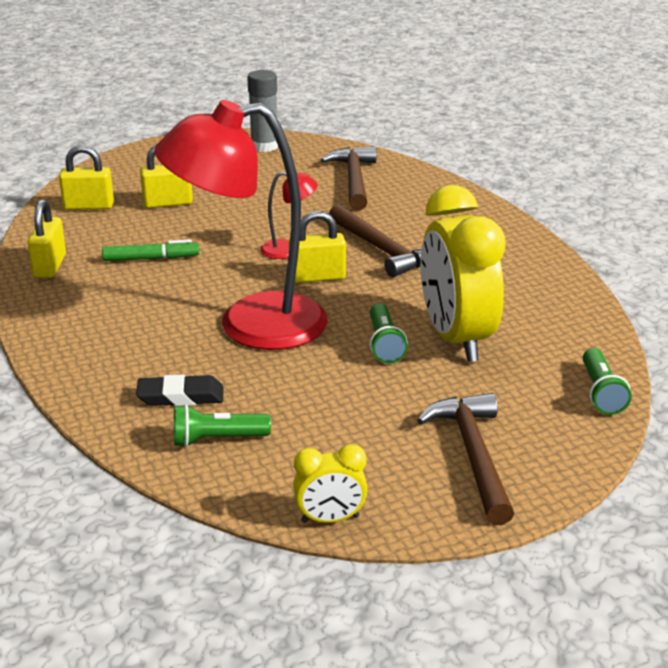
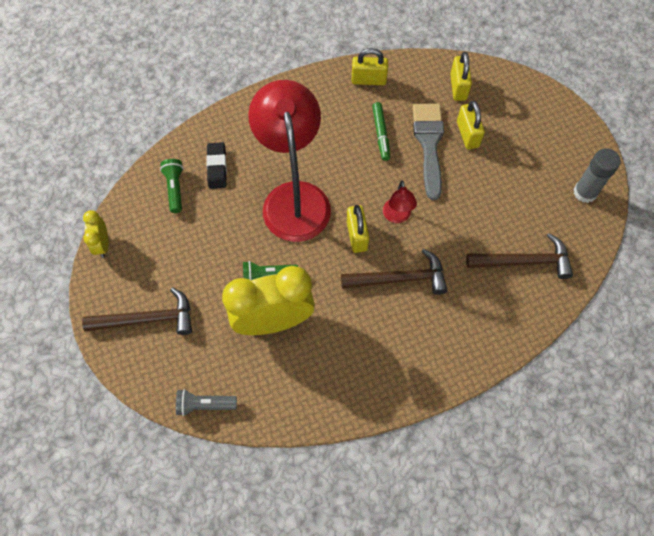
camera: 90 degrees right, 35 degrees up
brown hammer [329,204,422,277] -> brown hammer turned 150 degrees counterclockwise [341,249,448,295]
green flashlight [583,348,632,415] -> grey flashlight [176,389,237,416]
none -> grey brush [413,103,444,200]

